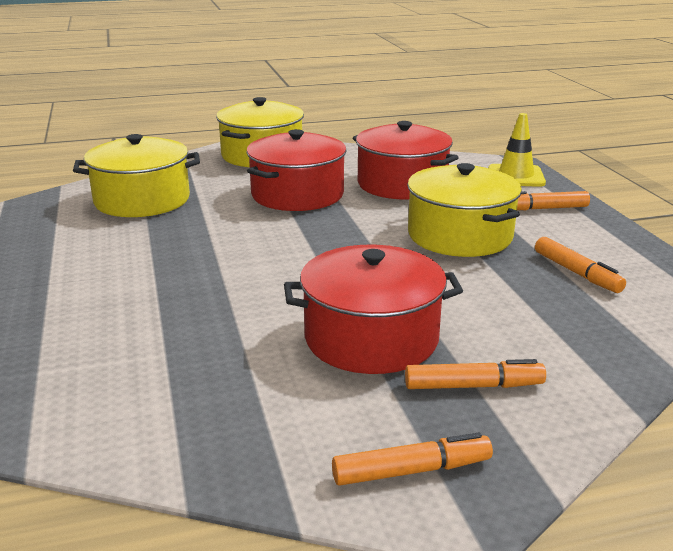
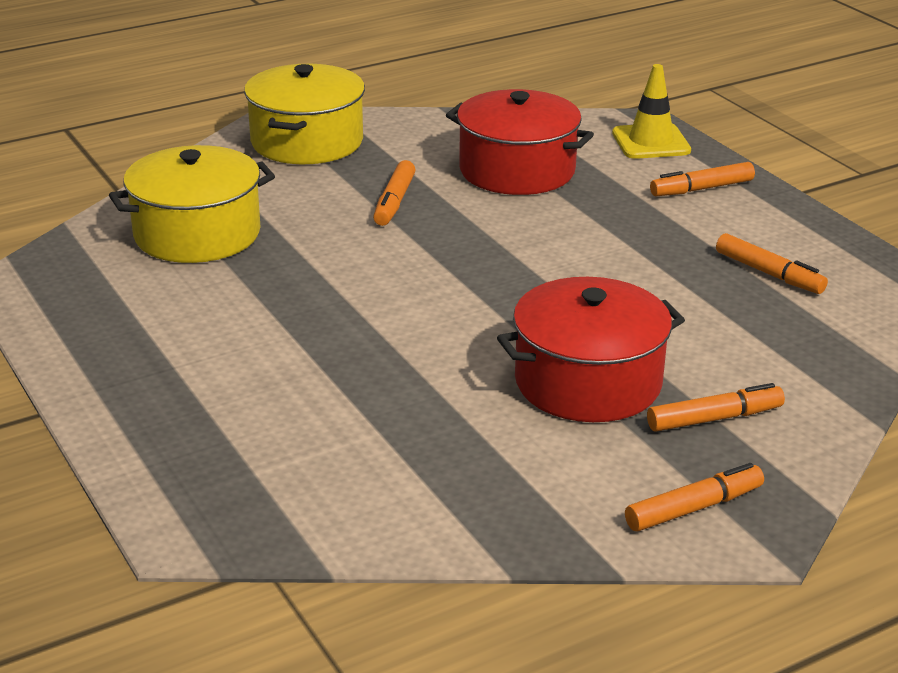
camera: 15 degrees left, 5 degrees up
red pot [246,129,347,211] -> orange marker [373,160,416,226]
yellow pot [407,163,522,257] -> none

